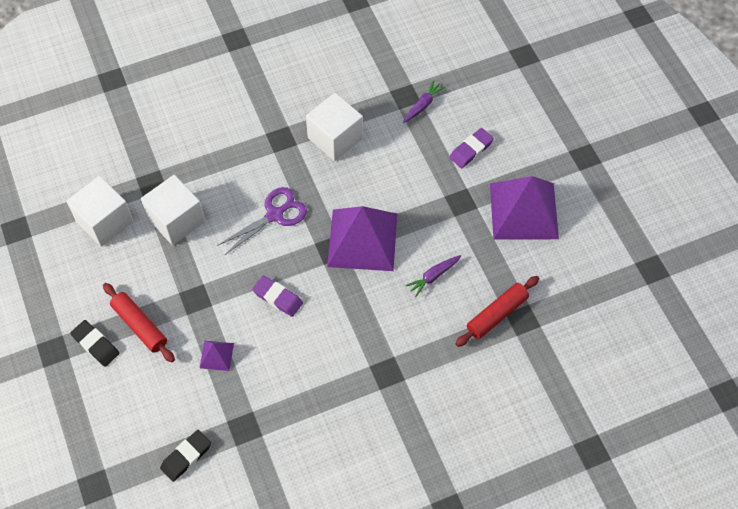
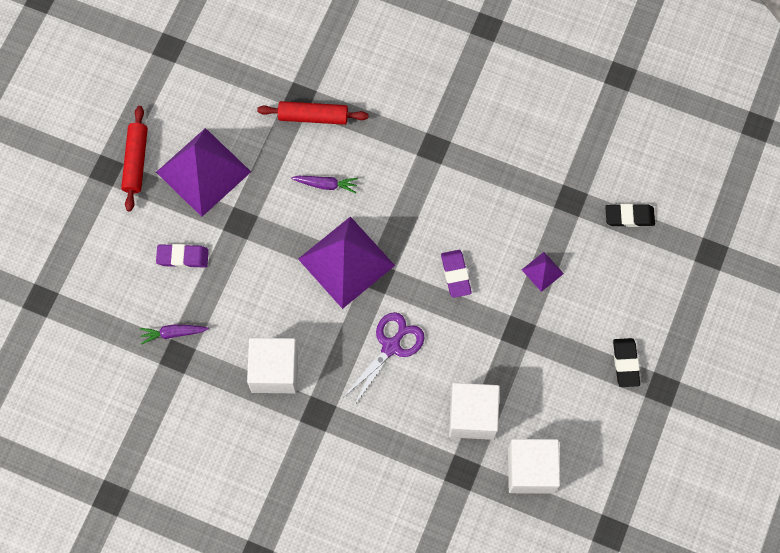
camera: 135 degrees left, 10 degrees up
red rolling pin [103,283,175,362] -> red rolling pin moved to [121,106,148,211]
purple scissors [217,187,307,255] -> purple scissors turned 120 degrees clockwise [343,312,425,406]

